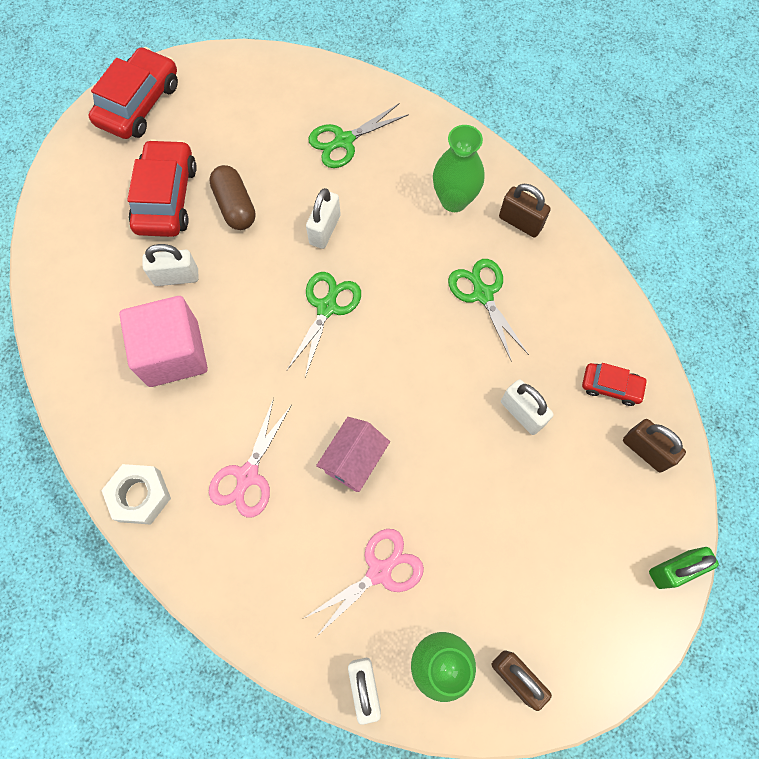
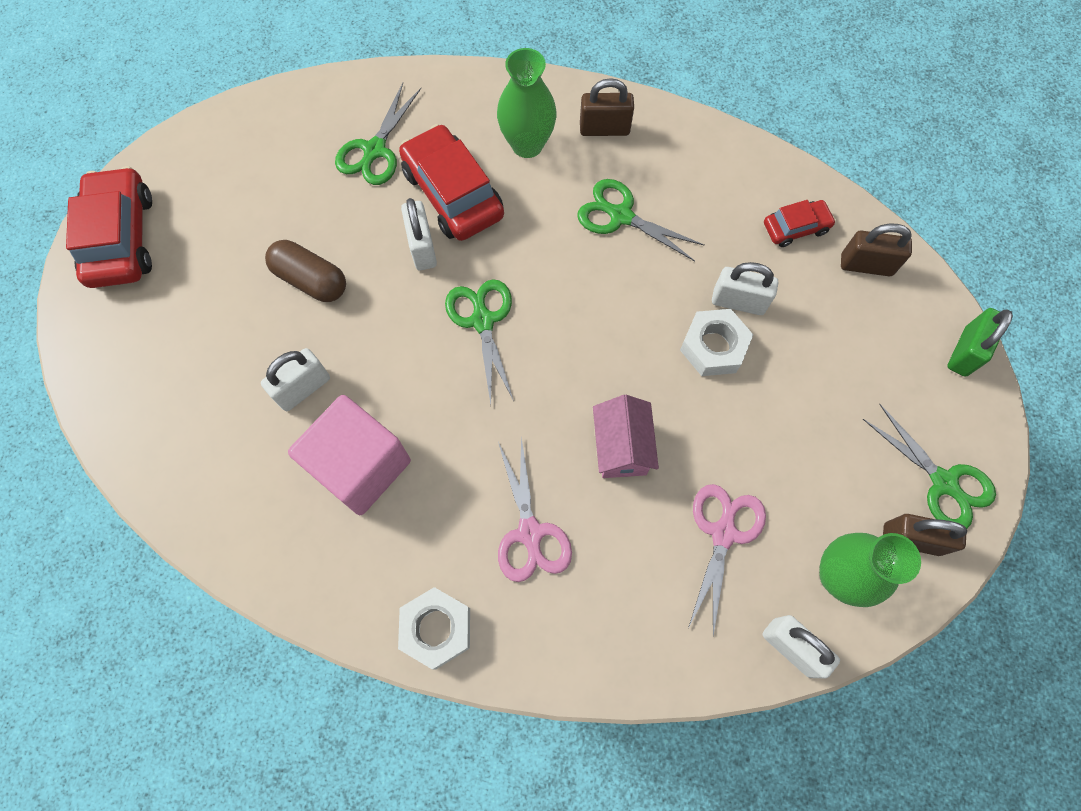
camera: 35 degrees left, 0 degrees up
red car [127,139,197,237] -> red car moved to [399,124,504,241]
none -> white nut [680,309,753,376]
none -> green scissors [863,403,996,529]

